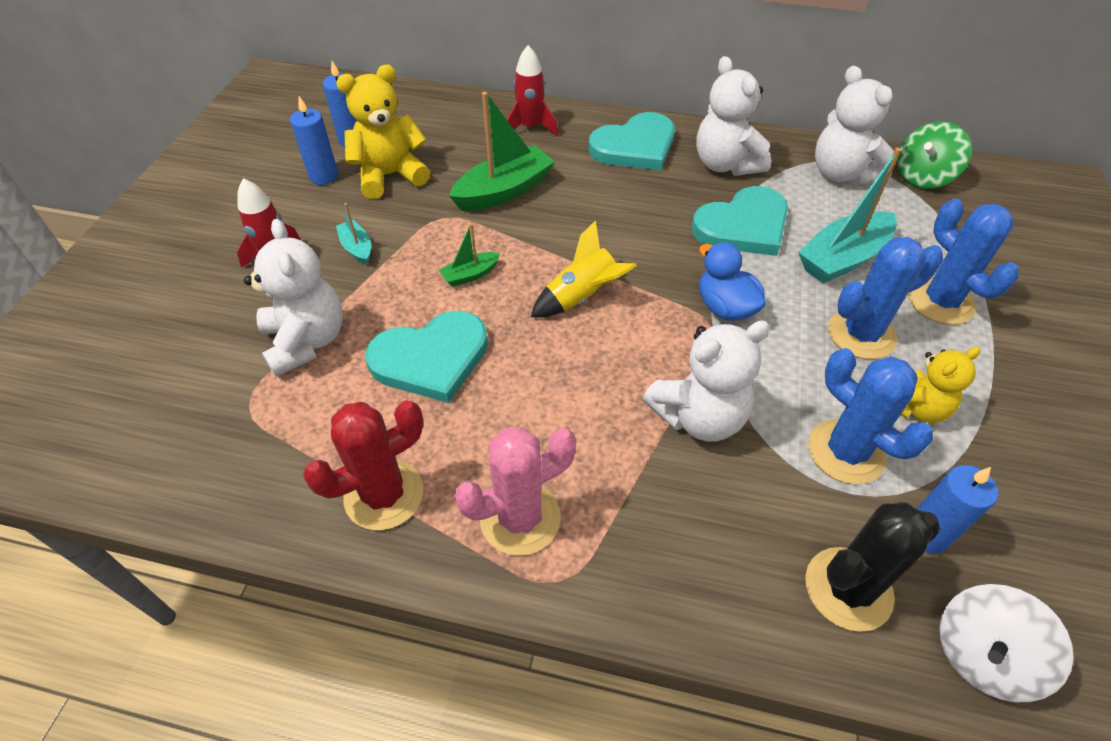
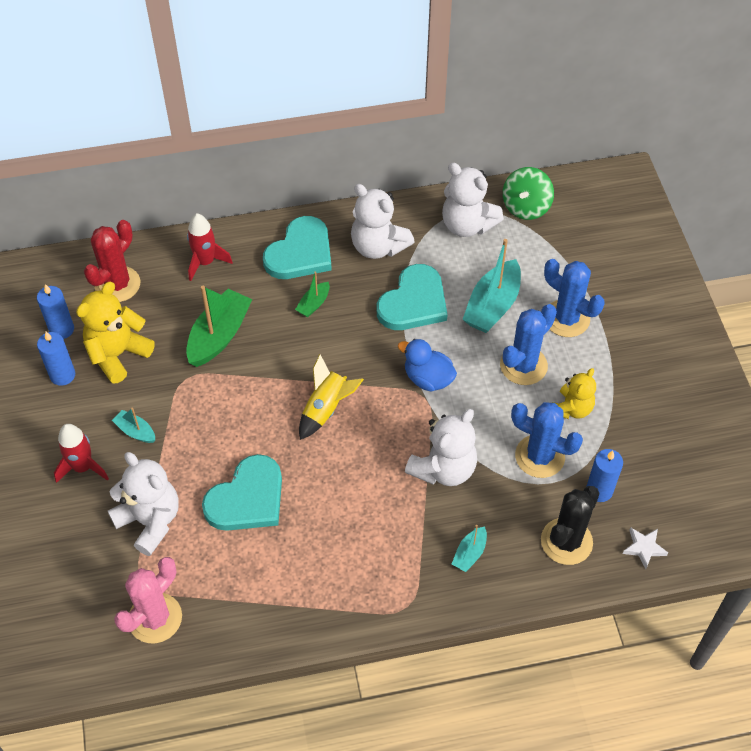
camera: 25 degrees left, 5 degrees up
red cactus [303,400,423,530] -> red cactus moved to [84,220,140,302]
green boat [439,223,500,287] -> green boat moved to [295,272,330,318]
pink cactus [454,427,576,556] -> pink cactus moved to [114,557,182,643]
white spinning top [940,584,1074,702] -> white star [623,528,668,569]
none -> turquoise boat [452,525,487,572]

